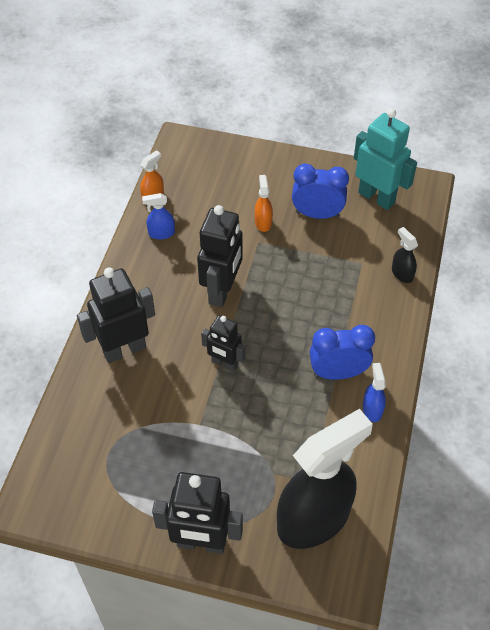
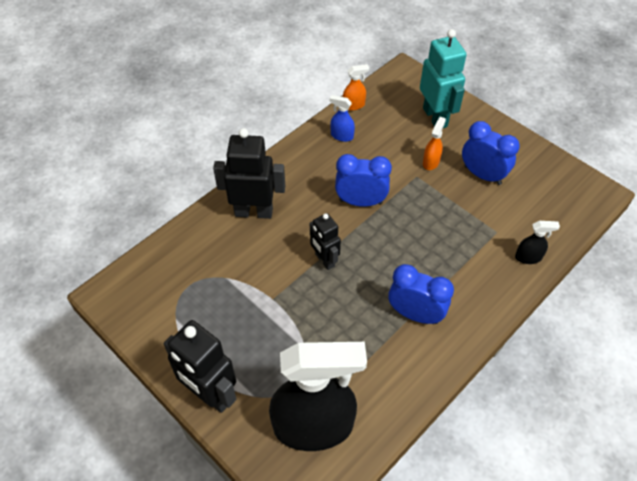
camera: 30 degrees right, 0 degrees up
black robot [197,205,242,307] -> blue clock [335,154,392,207]
turquoise robot [354,108,417,210] -> turquoise robot moved to [420,29,467,128]
blue spray bottle [363,363,386,422] -> none
black spray bottle [392,227,418,283] -> black spray bottle turned 90 degrees clockwise [515,221,560,264]

